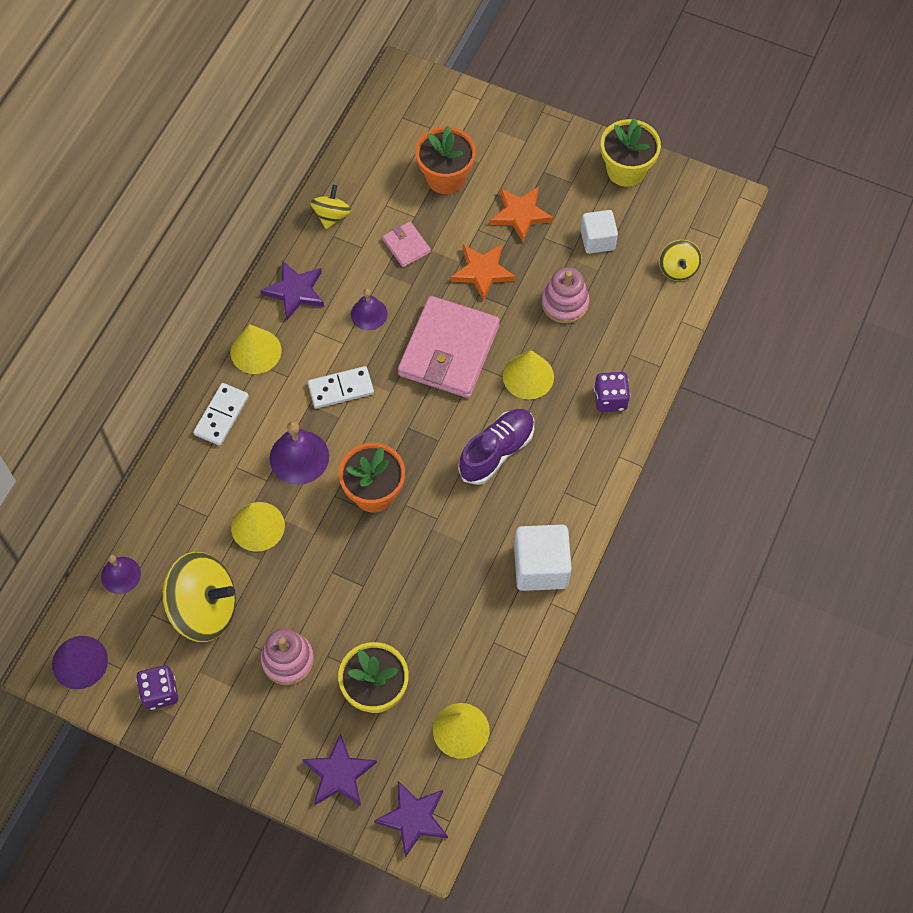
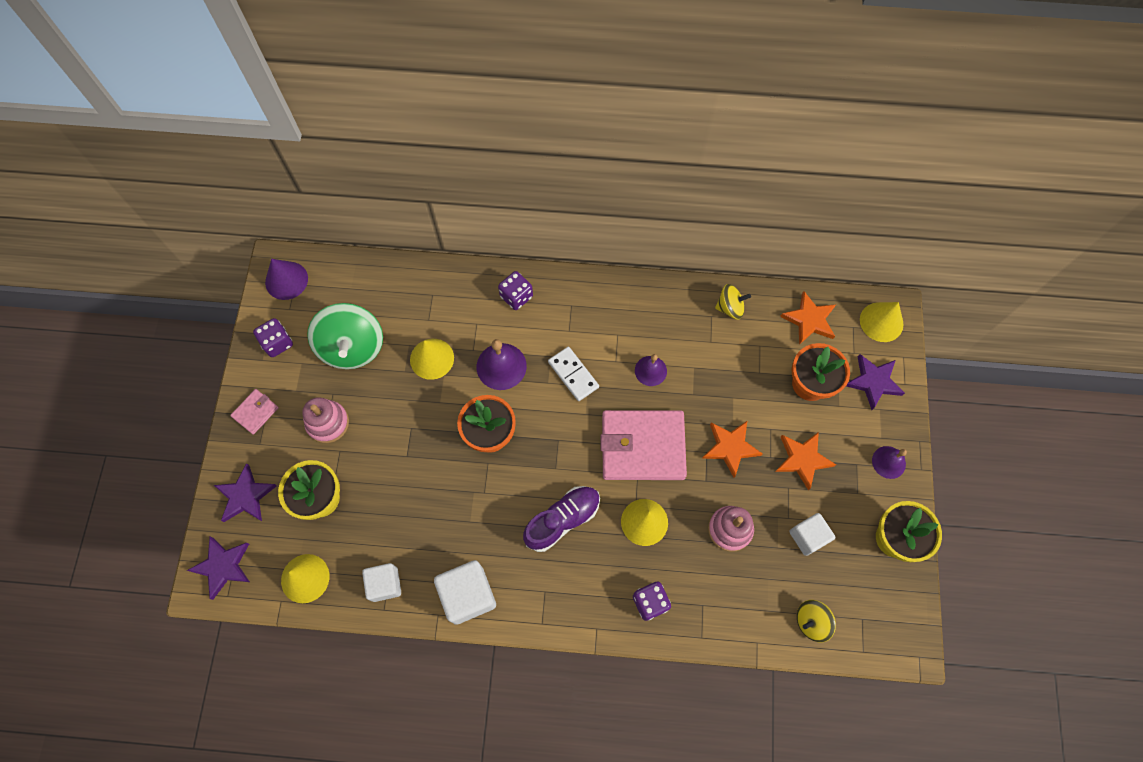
camera: 70 degrees right, 5 degrees up
purple bell [101,555,141,594] -> purple bell moved to [872,446,907,479]
yellow spinning top [163,552,236,642] -> green spinning top [307,303,383,369]
white domino [193,383,249,446] -> purple dice [498,271,533,310]
yellow cone [231,324,281,374] -> yellow cone moved to [860,302,903,342]
purple star [261,261,324,320] -> purple star moved to [846,354,905,410]
pink wallet [382,222,431,267] -> pink wallet moved to [230,389,279,435]
purple shoe [458,409,534,485] -> purple shoe turned 60 degrees counterclockwise [523,486,600,552]
none -> white cube [362,563,401,602]
none -> orange star [780,291,836,345]

